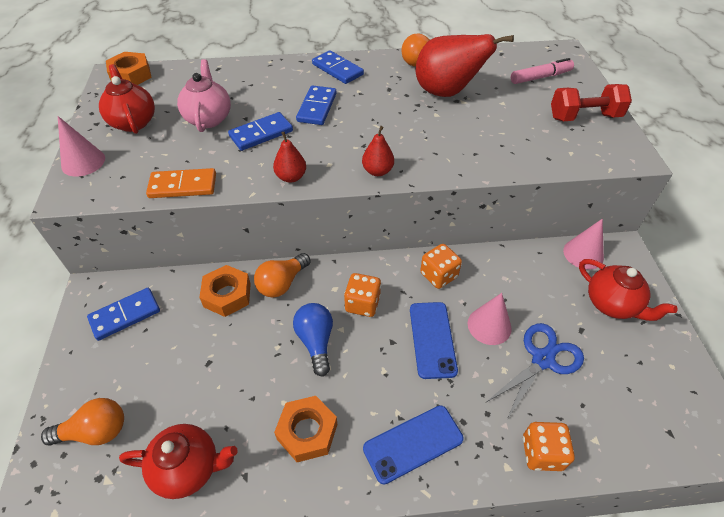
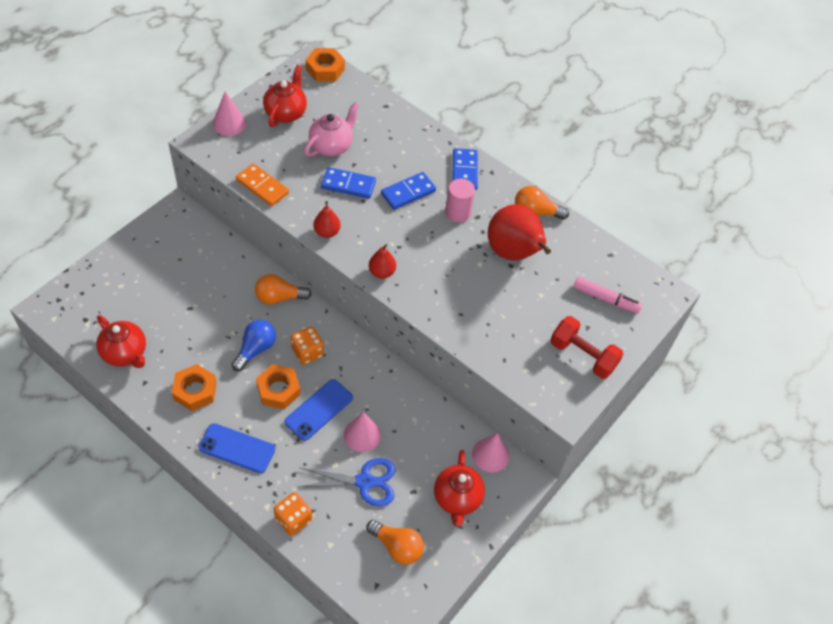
camera: 40 degrees right, 5 degrees up
orange light bulb [41,398,124,446] -> orange light bulb moved to [366,520,424,565]
blue domino [87,288,160,341] -> none
orange nut [199,265,251,317] -> orange nut moved to [256,364,301,409]
orange dice [420,244,462,289] -> none
none -> pink cylinder [445,179,475,223]

